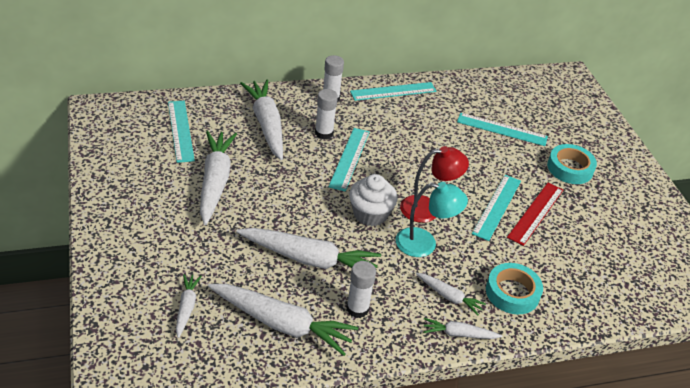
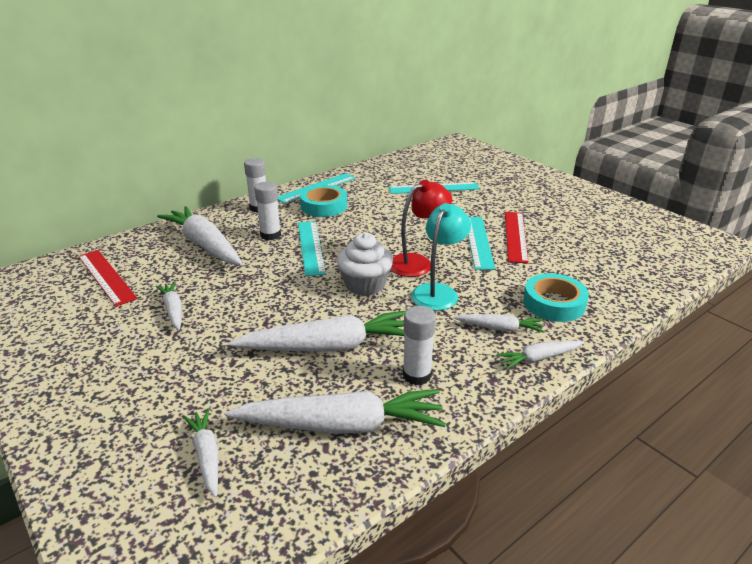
camera: 20 degrees left, 10 degrees down
turquoise ruler [168,101,195,163] -> red ruler [78,250,137,307]
white carrot [200,131,237,225] -> white carrot [156,281,182,330], size x0.51
turquoise lamp [396,182,468,257] -> turquoise lamp turned 45 degrees counterclockwise [411,203,471,311]
turquoise tape [547,144,597,184] -> turquoise tape moved to [300,185,347,217]

